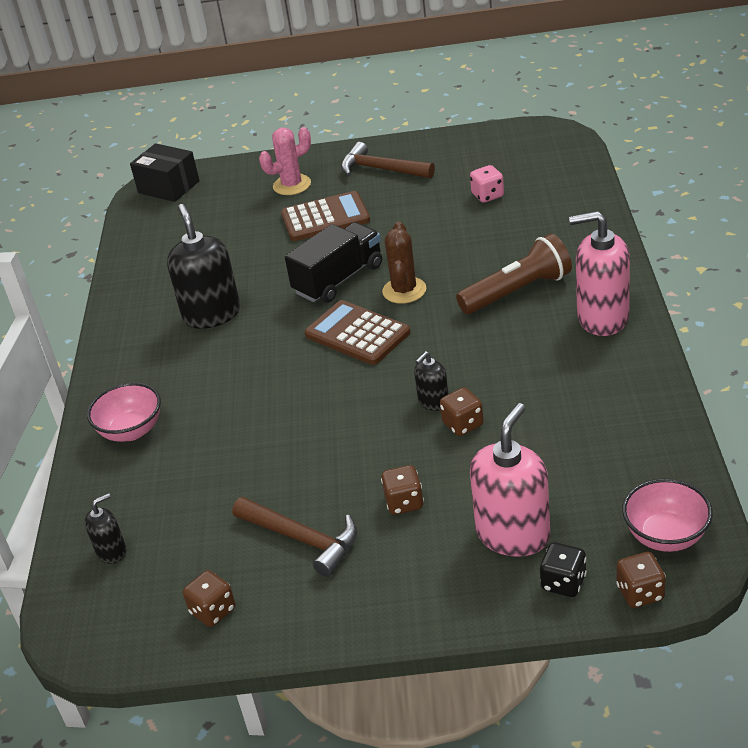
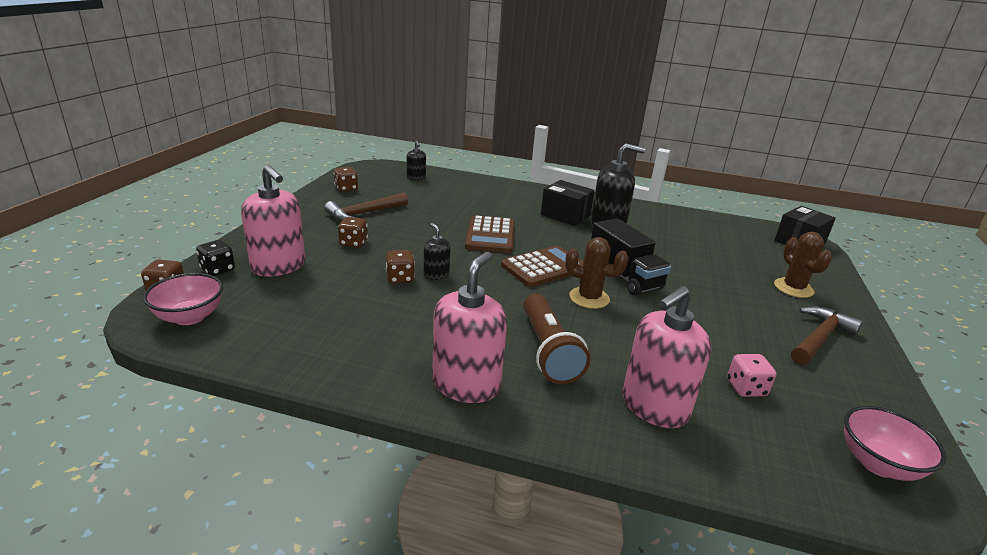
camera: 100 degrees right, 10 degrees down
pink bowl [87,382,161,442] -> pink bowl moved to [844,406,947,481]
pink cactus [259,127,311,195] -> brown cactus [774,232,832,298]
brown calculator [281,191,370,241] -> brown calculator moved to [465,215,515,253]
none -> black box [541,180,595,226]
none -> pink soap dispenser [623,286,712,428]

